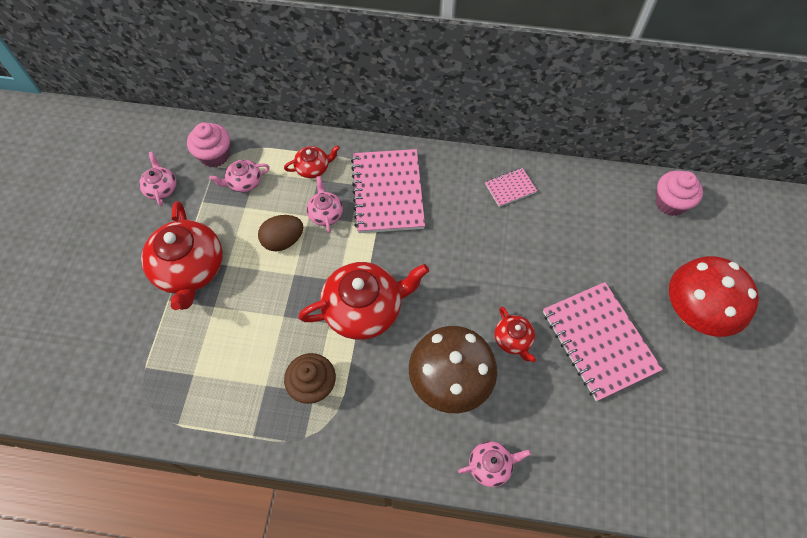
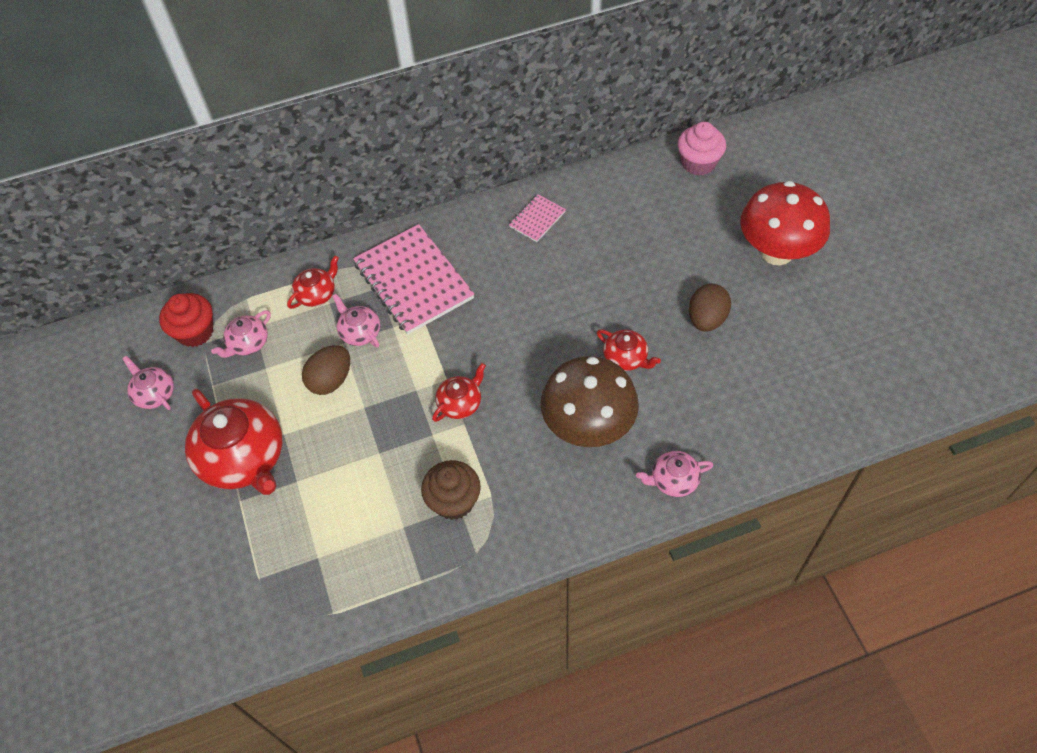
camera: 25 degrees left, 5 degrees down
pink cupcake [187,122,230,167] -> red cupcake [159,293,213,347]
red teapot [298,262,429,340] -> red teapot [432,363,486,422], size x0.50
pink teapot [458,441,531,487] -> pink teapot turned 150 degrees counterclockwise [636,451,713,497]
pink notebook [543,282,663,401] -> brown egg [689,284,731,332]

